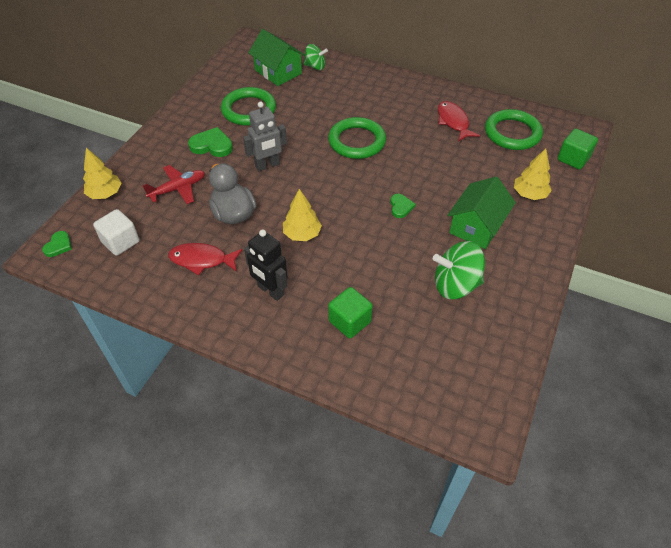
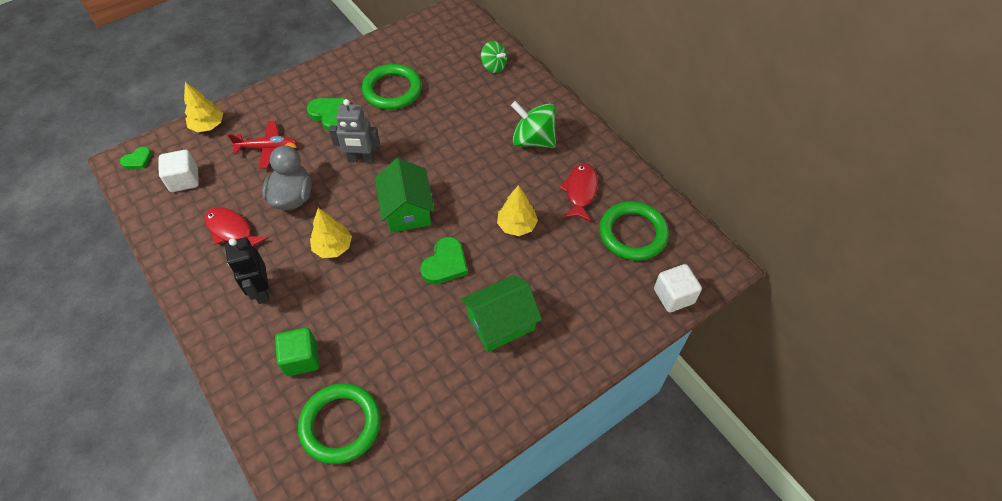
camera: 30 degrees right, 5 degrees up
green house [248,29,305,86] -> green house moved to [375,158,435,233]
green ring [328,117,386,159] -> green ring moved to [298,383,381,464]
green heart [390,194,416,218] -> green heart [420,237,468,284], size x1.62
green spinning top [433,241,485,299] -> green spinning top moved to [511,101,556,148]
yellow tree [514,149,552,200] -> yellow tree moved to [497,185,538,236]
green cube [557,129,598,169] -> white cube [654,264,702,313]

